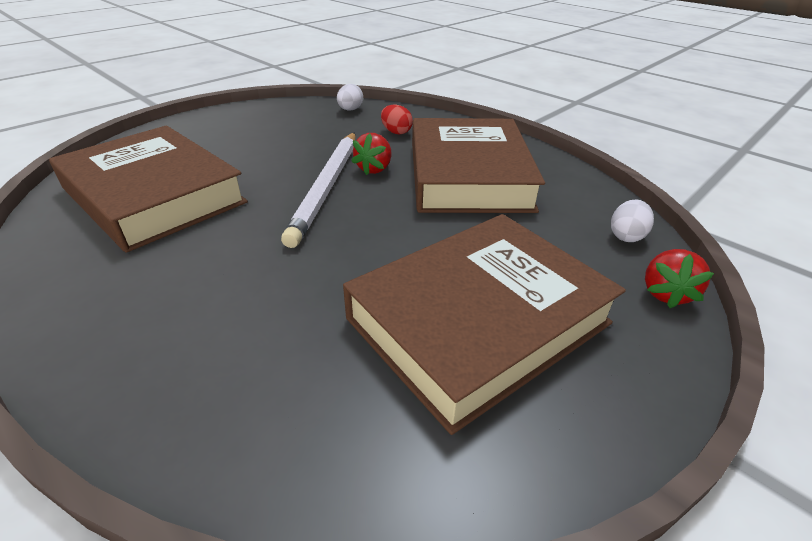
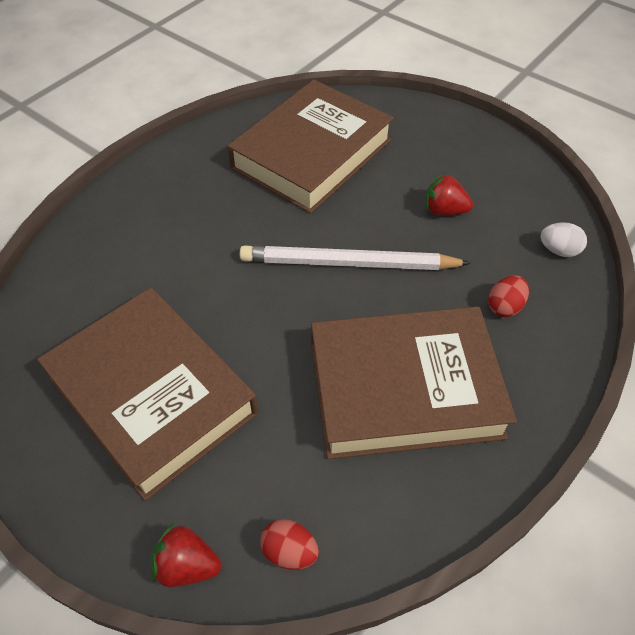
camera: 85 degrees right, 15 degrees up
red strawberry [351,133,392,175] -> red strawberry moved to [426,173,473,215]
white egg [611,200,654,242] -> red egg [260,519,319,570]

